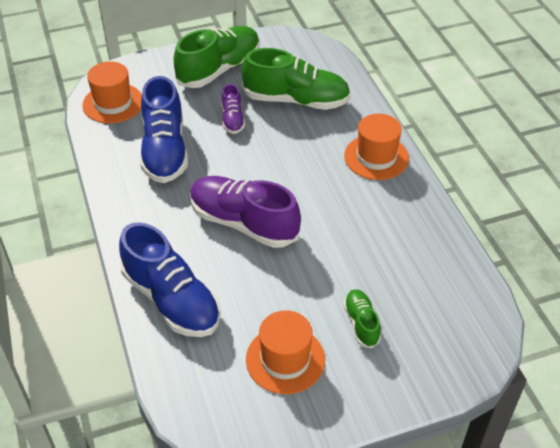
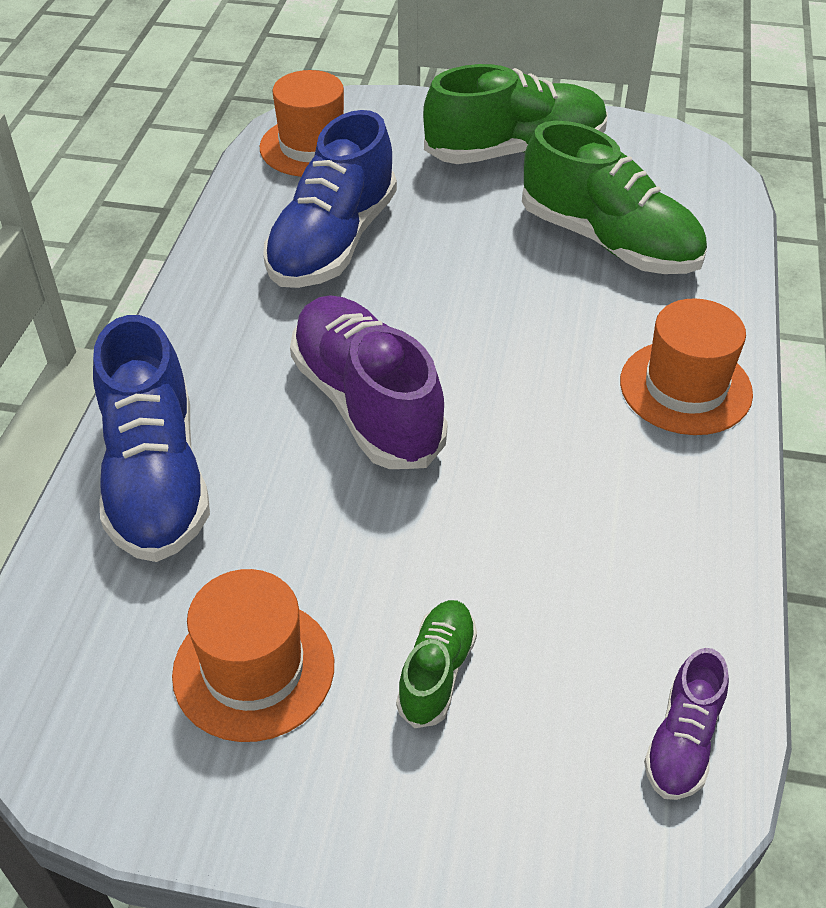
camera: 30 degrees right, 0 degrees up
purple shoe [222,84,245,134] -> purple shoe moved to [644,648,729,800]

